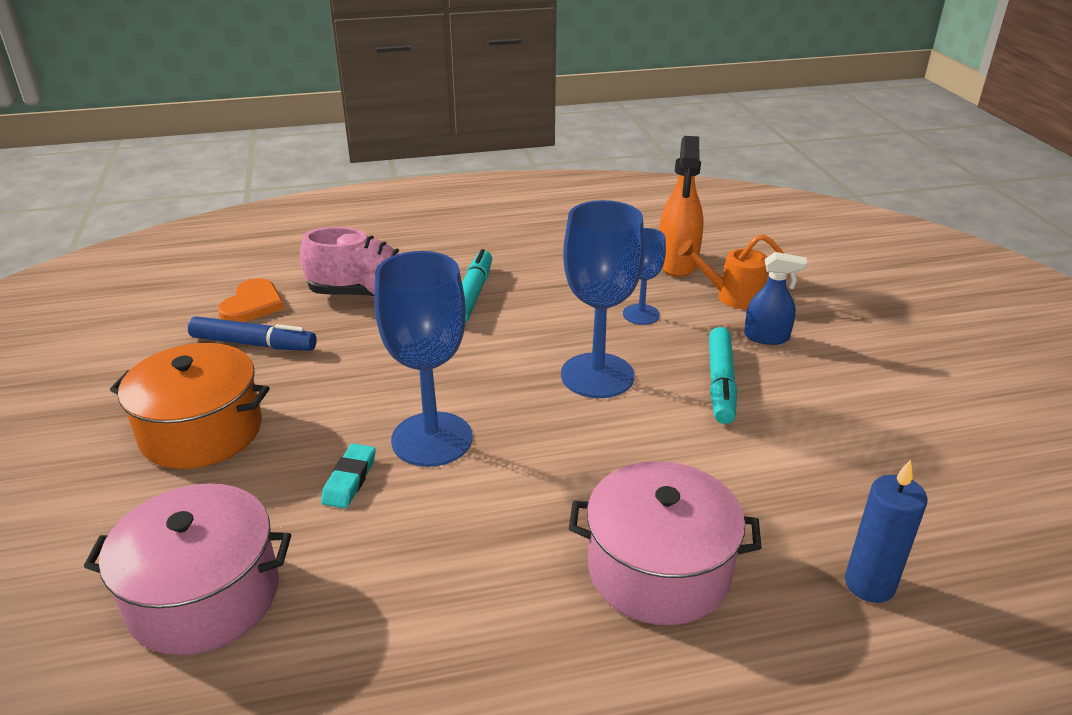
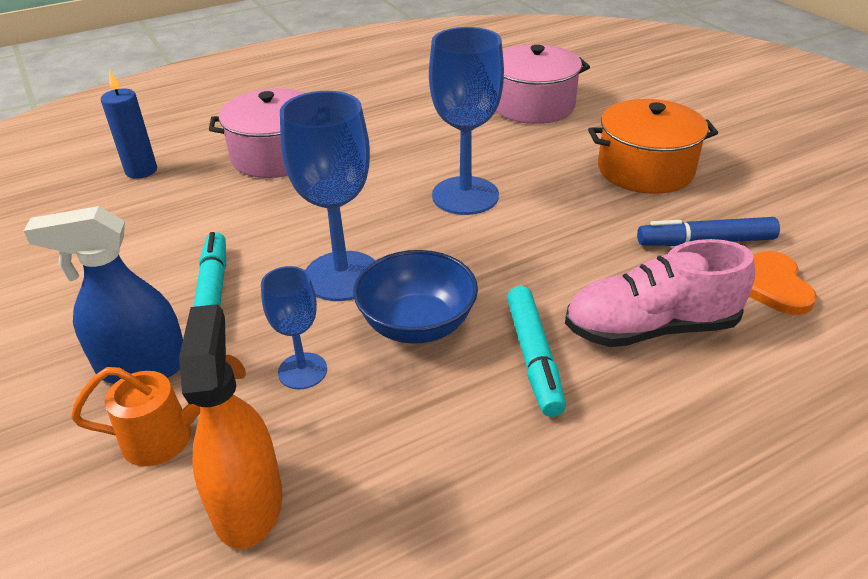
camera: 165 degrees right, 5 degrees up
turquoise eraser [321,443,376,508] -> none
blue spray bottle [744,252,807,345] -> blue spray bottle [24,206,183,384], size x1.59
none -> blue bowl [353,250,478,344]

